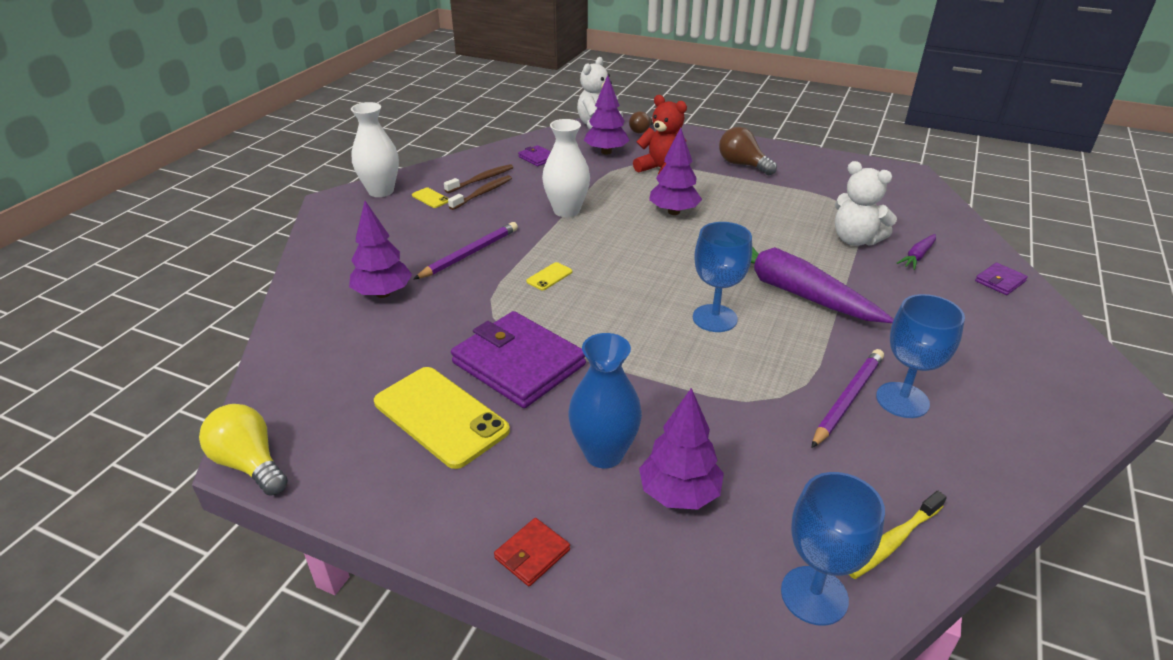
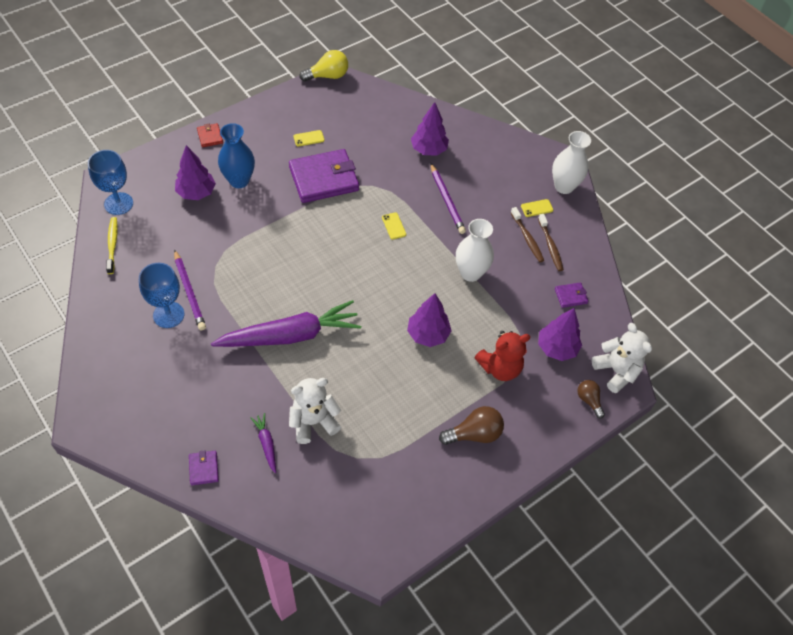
camera: 115 degrees right, 20 degrees up
yellow phone [374,367,510,469] -> yellow phone [293,130,325,146], size x0.42
blue goblet [693,222,752,332] -> none

